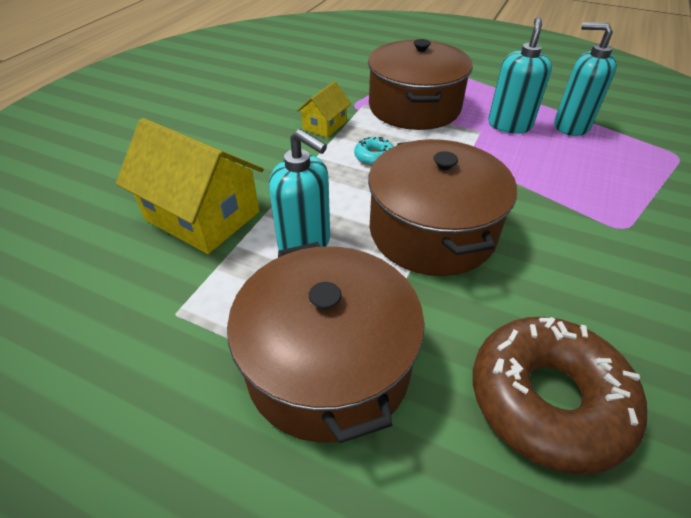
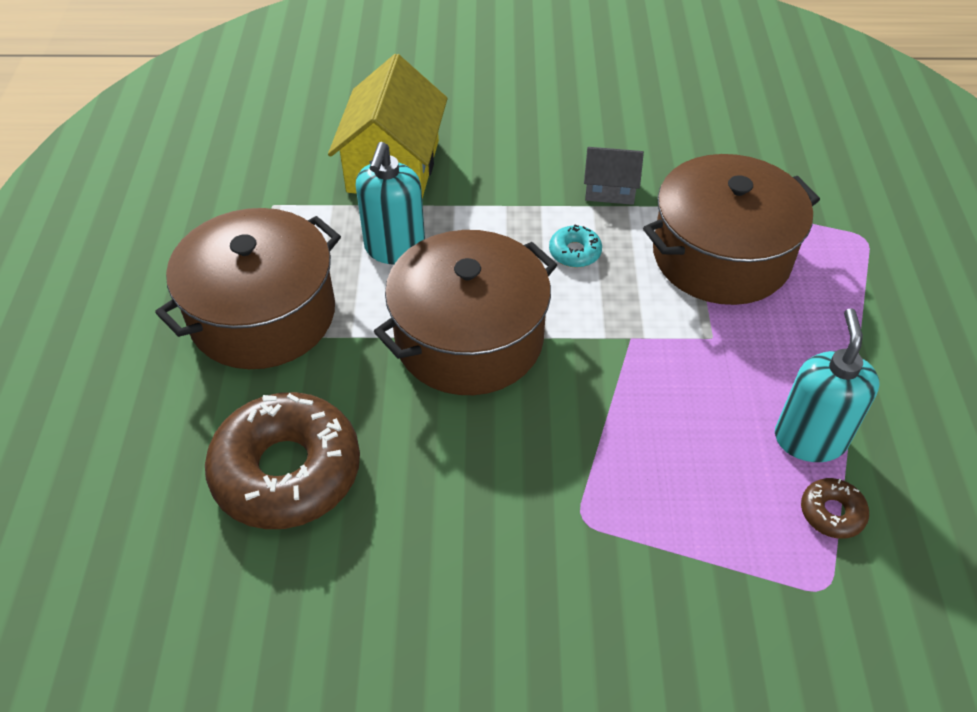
camera: 65 degrees right, 5 degrees up
yellow house [297,81,351,138] -> grey house [584,147,644,205]
turquoise soap dispenser [488,17,552,134] -> none
none -> brown donut [801,478,869,539]

